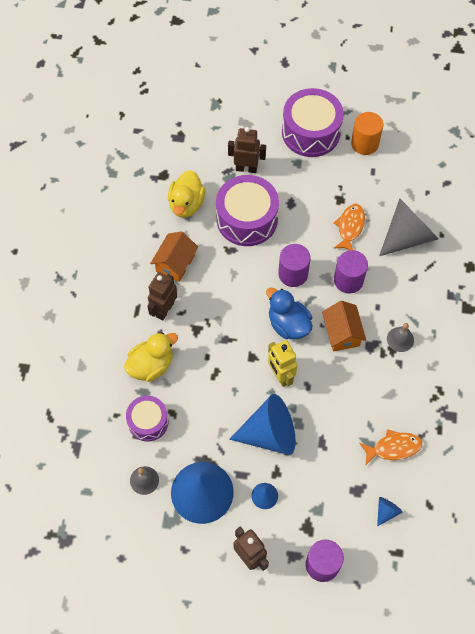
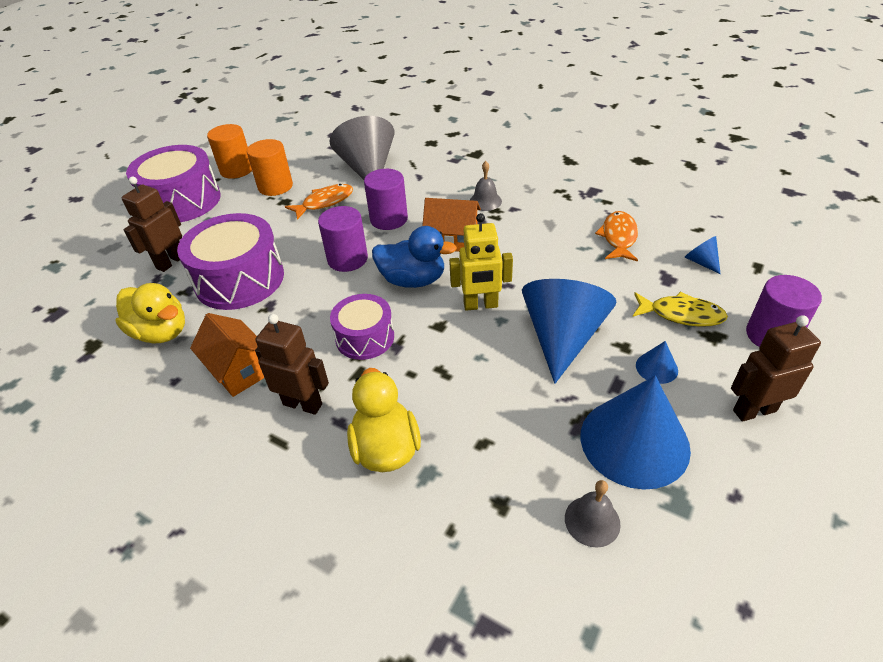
camera: 65 degrees left, 20 degrees down
purple drum [126,396,168,442] -> purple drum moved to [330,294,394,360]
brown robot [147,272,177,321] -> brown robot turned 150 degrees clockwise [255,314,329,415]
blue duck [266,287,312,339] -> blue duck turned 150 degrees counterclockwise [372,226,457,288]
orange fish [333,204,365,250] -> orange fish turned 105 degrees clockwise [285,184,353,220]
none -> orange cylinder [247,139,293,196]
none -> yellow fish [633,292,728,327]

